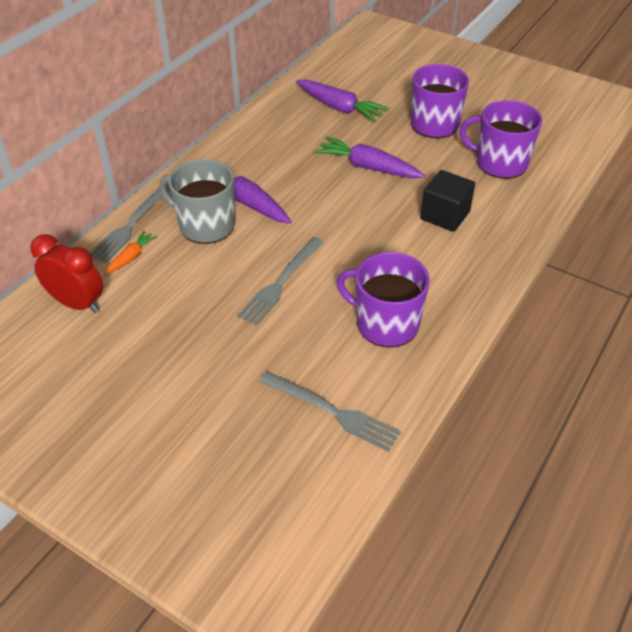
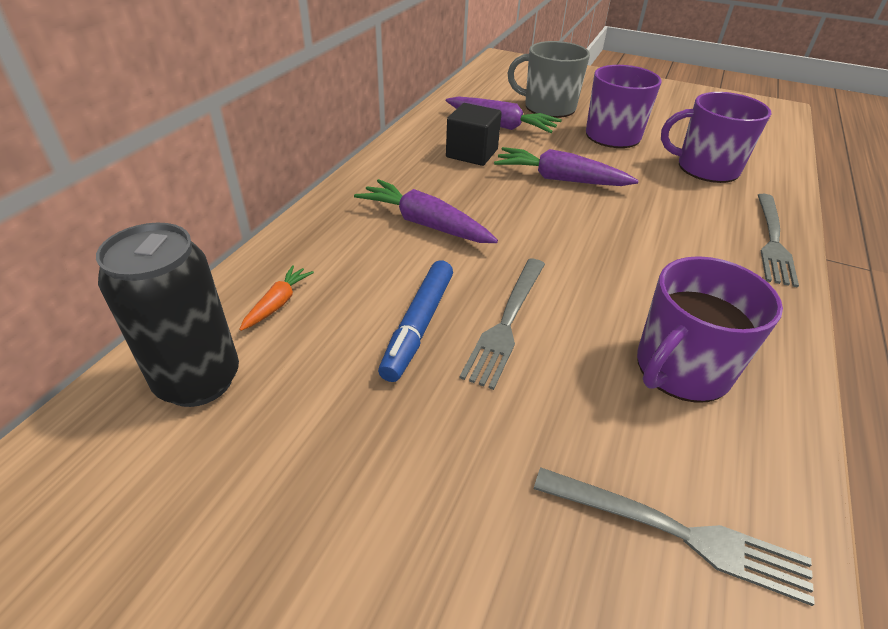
camera: 10 degrees left, 5 degrees down
red clock [31,234,103,313] -> black can [96,223,239,407]
grey fork [90,184,170,263] -> grey fork moved to [758,194,799,288]
grey mug [159,159,235,244] -> grey mug moved to [508,41,590,118]
purple mug [337,252,430,348] -> purple mug turned 60 degrees counterclockwise [637,256,783,403]
black cube [420,170,475,232] -> black cube moved to [446,103,502,166]
none -> blue marker [378,260,453,382]

